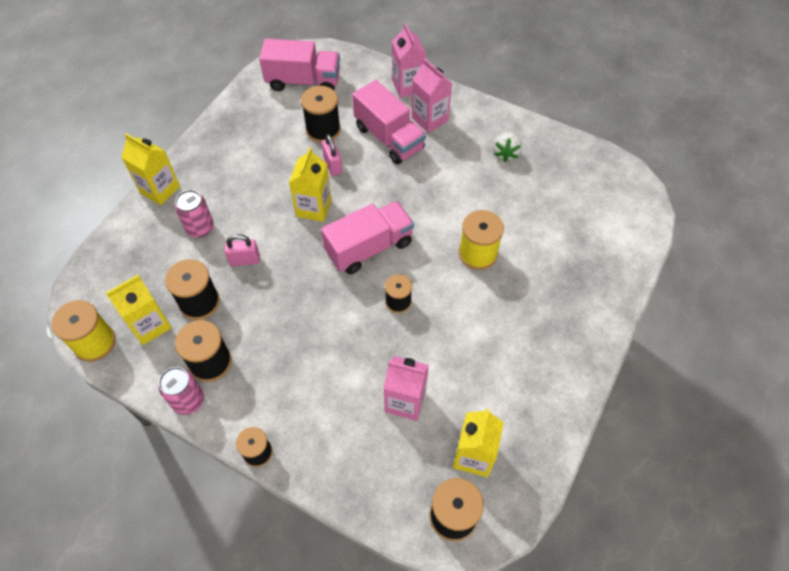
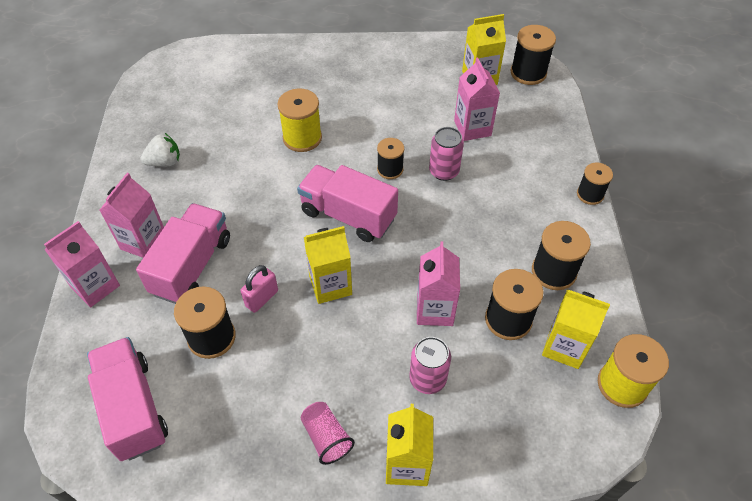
camera: 120 degrees left, 5 degrees down
pink can [158,367,204,415] -> pink can moved to [429,127,464,181]
pink padlock [224,234,260,266] -> pink carton [417,241,460,326]
none -> pink cup [301,402,355,465]

